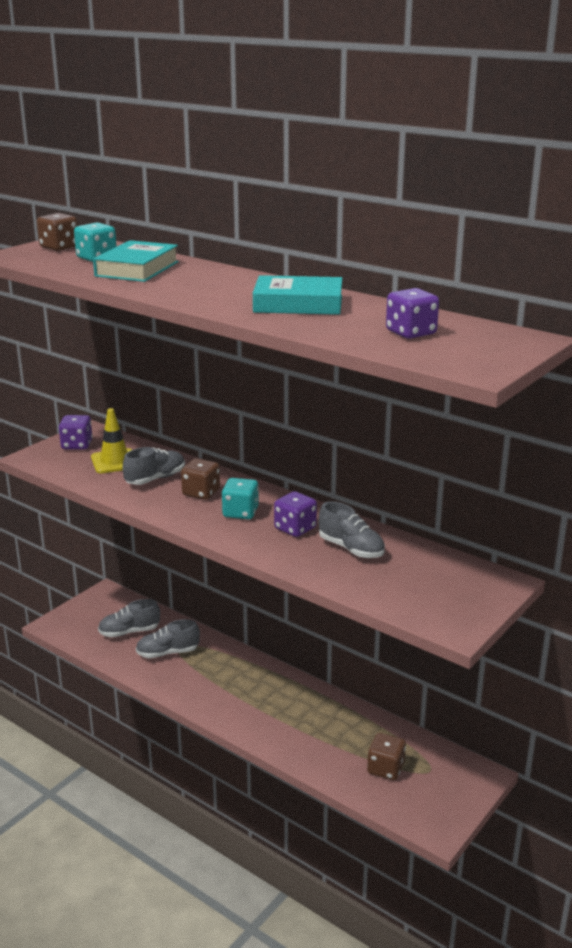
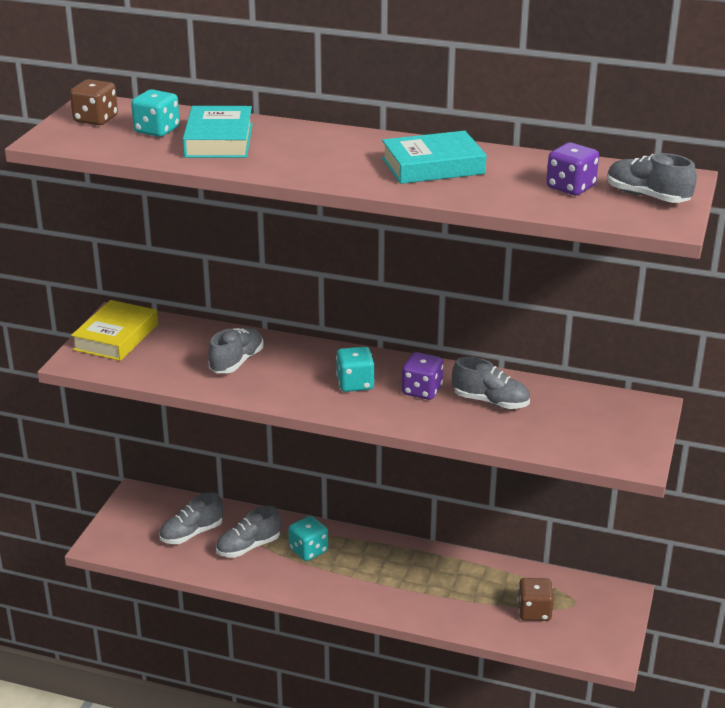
camera: 20 degrees left, 5 degrees up
purple dice [59,415,93,450] -> yellow book [71,300,158,361]
yellow traffic cone [91,408,132,473] -> none
brown dice [181,459,220,500] -> none
none -> turquoise dice [289,516,328,561]
none -> grey shoe [607,153,697,203]

